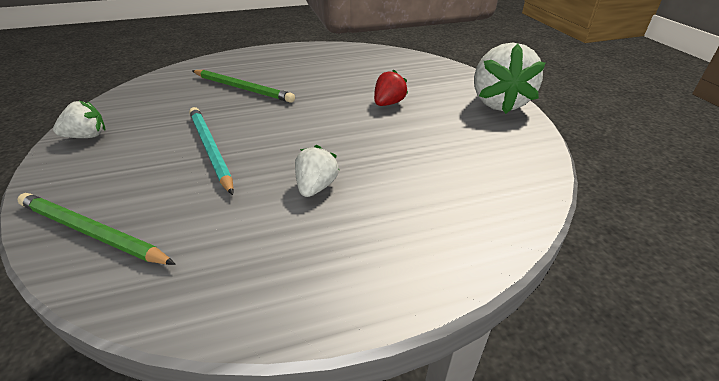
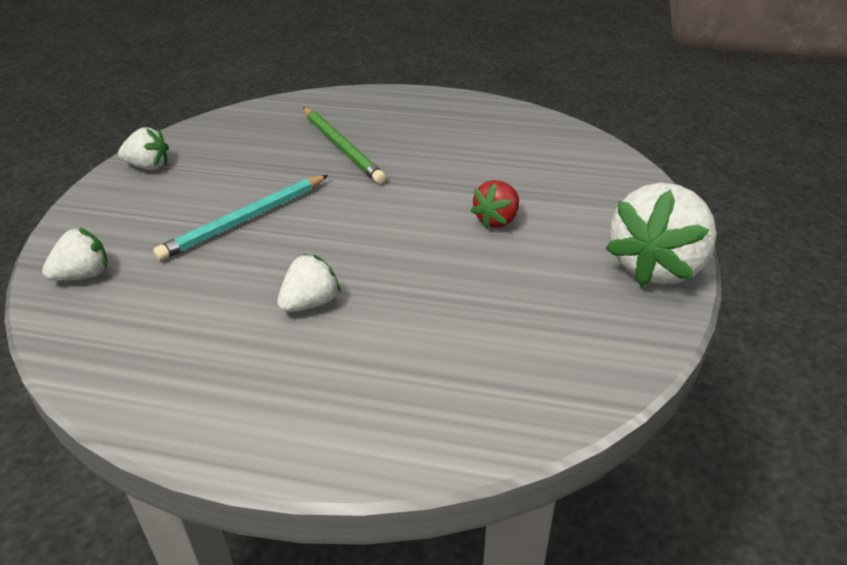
camera: 30 degrees right, 0 degrees up
green pencil [17,193,176,265] -> white strawberry [42,228,108,281]
turquoise pencil [189,107,234,195] -> turquoise pencil turned 135 degrees counterclockwise [153,175,328,261]
red strawberry [374,70,408,106] -> red strawberry turned 150 degrees clockwise [471,180,519,229]

